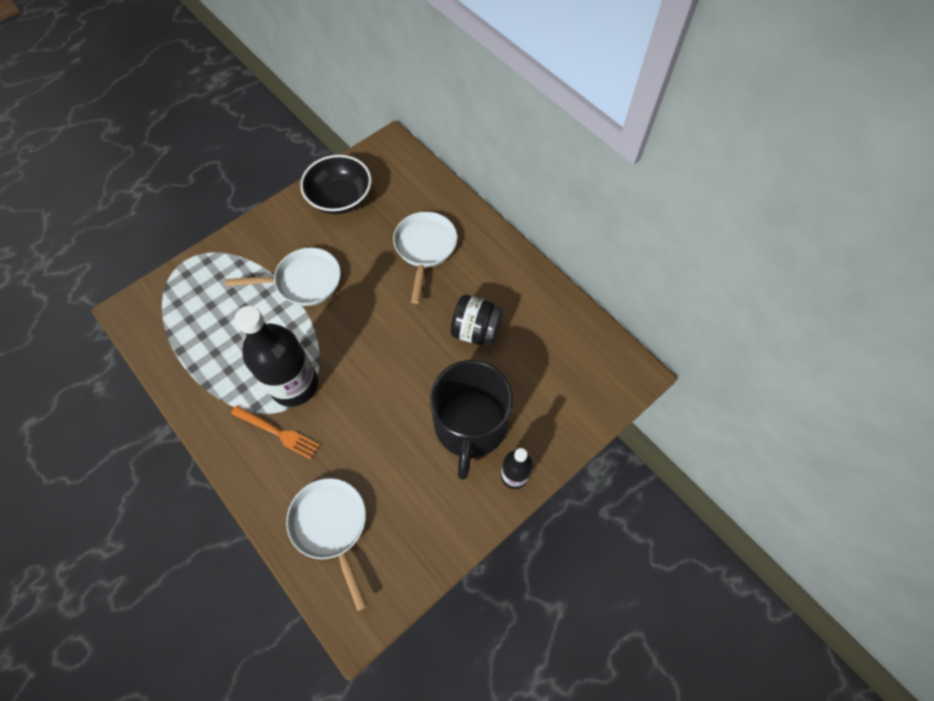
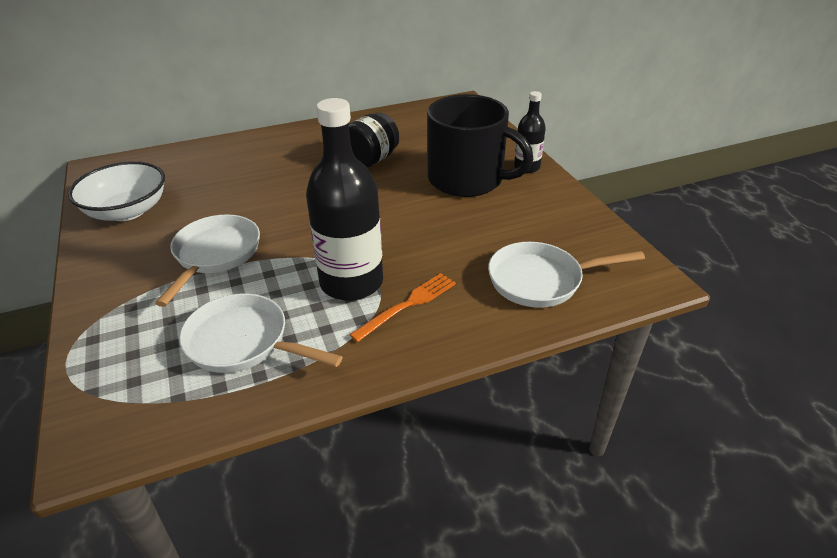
camera: 70 degrees left, 25 degrees down
black bowl [300,155,371,214] -> white bowl [68,161,165,221]
white pan [393,212,457,304] -> white pan moved to [179,293,343,373]

